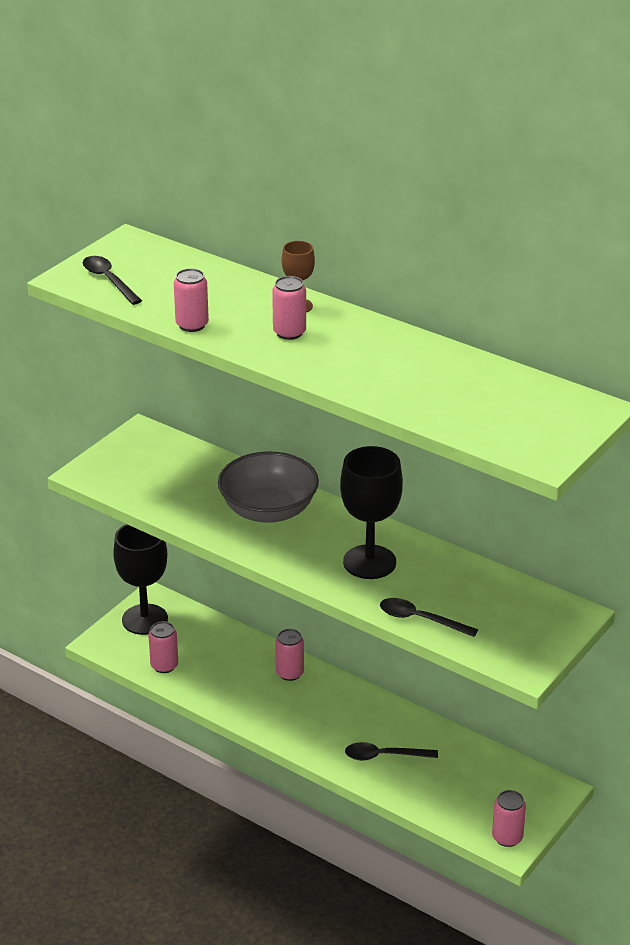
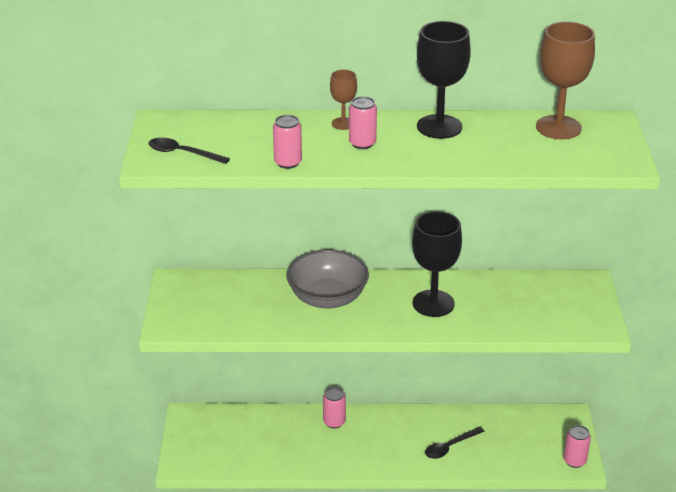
camera: 35 degrees left, 0 degrees up
black goblet [113,524,168,635] -> black goblet moved to [417,21,471,139]
pink can [148,621,178,673] -> none
black spoon [380,598,478,637] -> none
none -> brown goblet [536,22,595,139]

